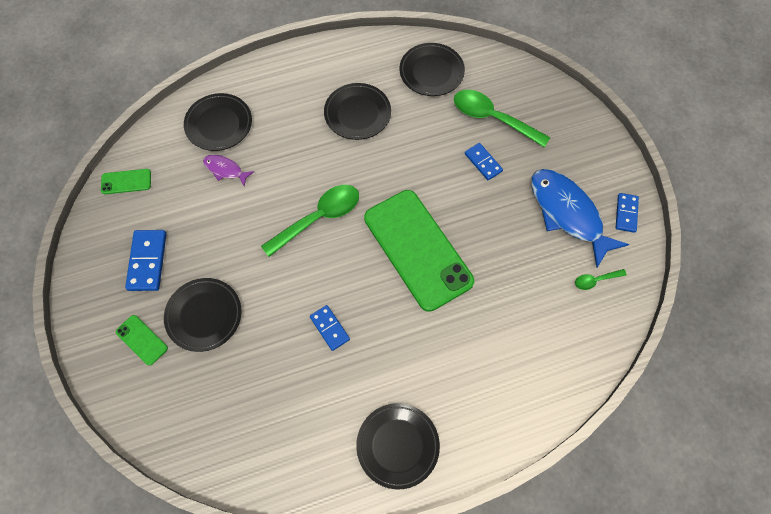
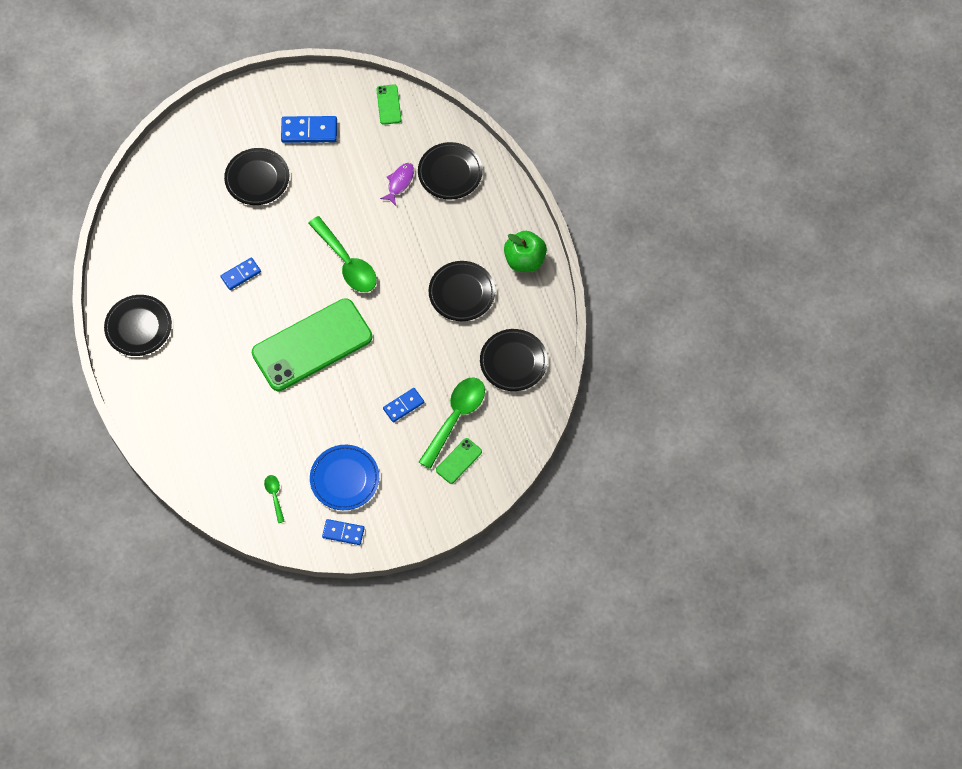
camera: 90 degrees right, 0 degrees up
green phone [116,315,168,366] -> green phone moved to [436,438,482,484]
blue fish [531,169,629,268] -> blue plate [310,445,379,510]
none -> green apple [504,231,547,272]

